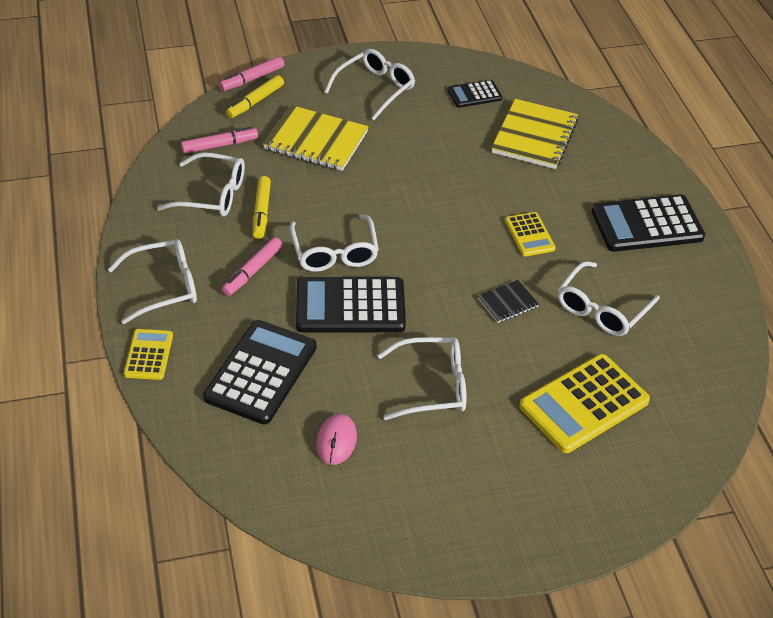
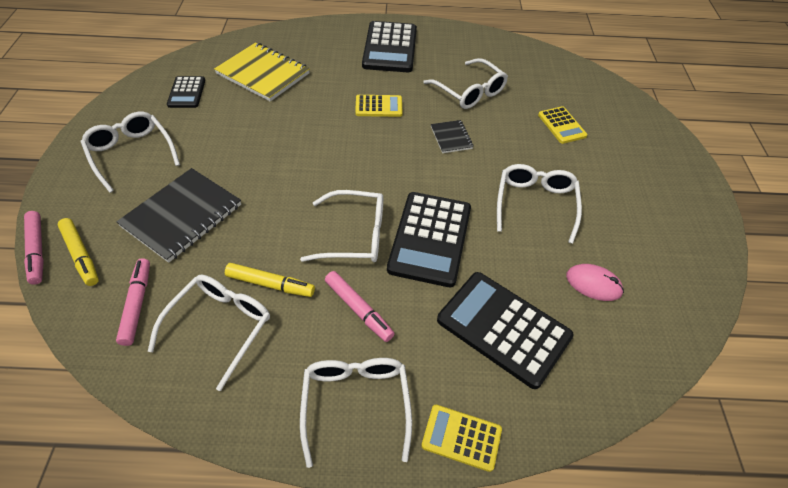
camera: 75 degrees left, 5 degrees up
yellow notebook [263,105,369,171] -> black notebook [116,168,241,263]
yellow calculator [520,354,650,453] -> yellow calculator [538,106,587,144], size x0.54

